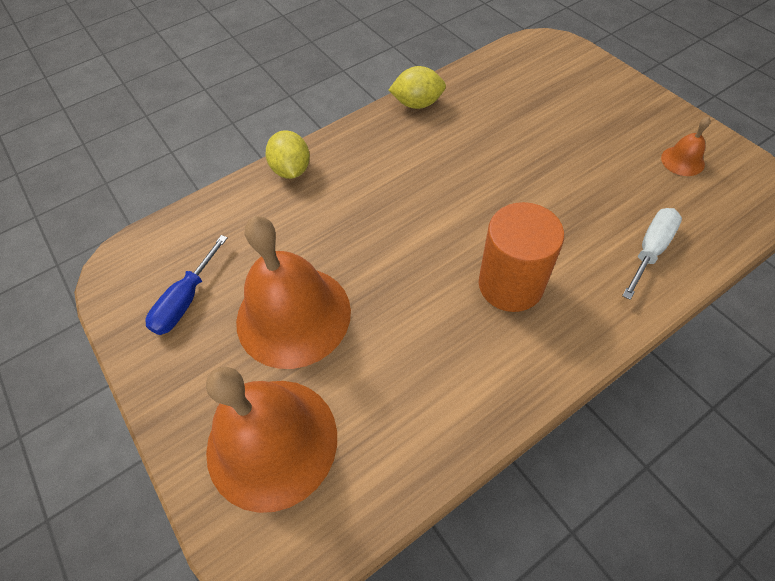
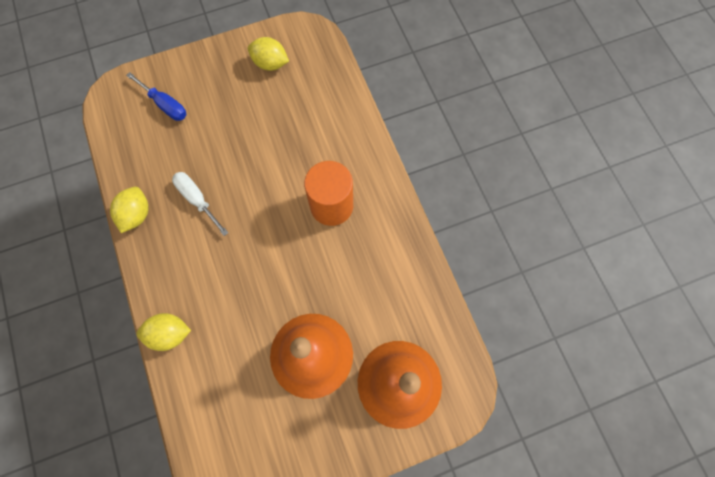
camera: 80 degrees left, 15 degrees up
blue screwdriver [145,235,228,335] -> blue screwdriver moved to [126,72,187,121]
white screwdriver [622,208,682,300] -> white screwdriver moved to [172,172,228,236]
orange bell [661,117,711,176] -> yellow lemon [248,37,289,71]

